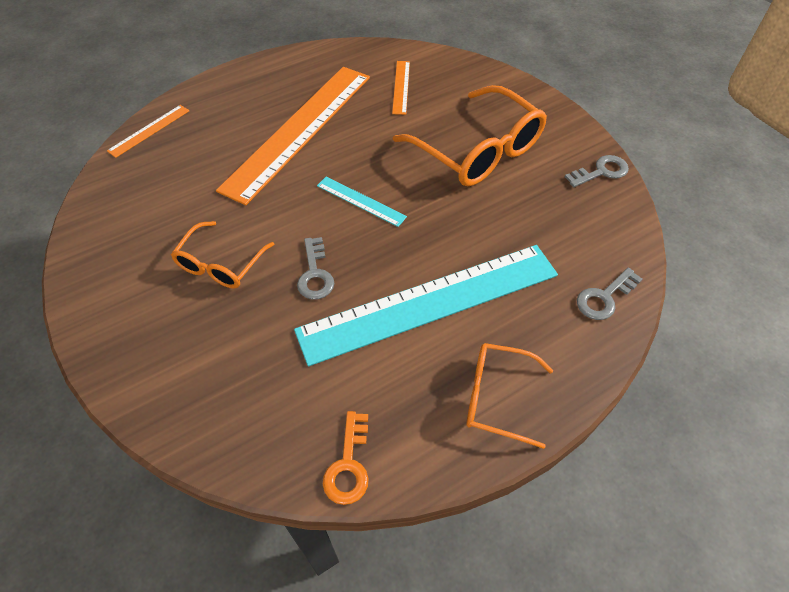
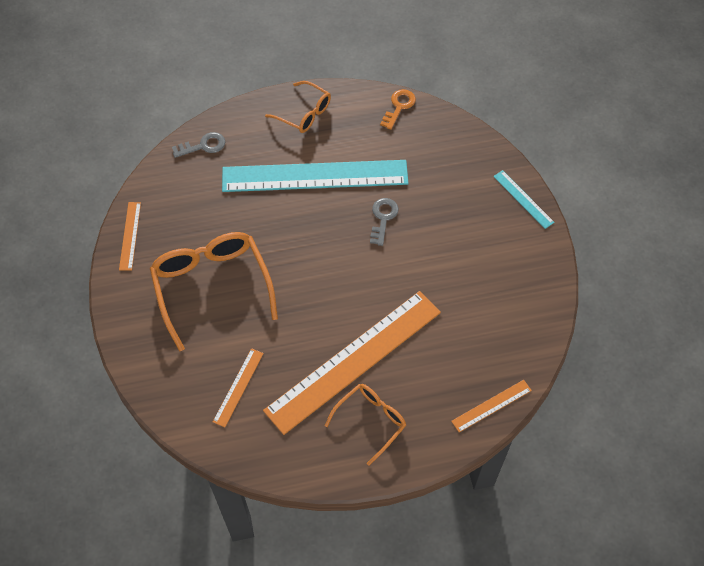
camera: 160 degrees left, 5 degrees up
orange glasses [171,221,275,288] -> orange glasses moved to [325,384,406,466]
turquoise ruler [317,177,407,227] -> turquoise ruler moved to [493,170,555,229]
grey key [565,155,629,187] -> orange ruler [119,202,141,271]

